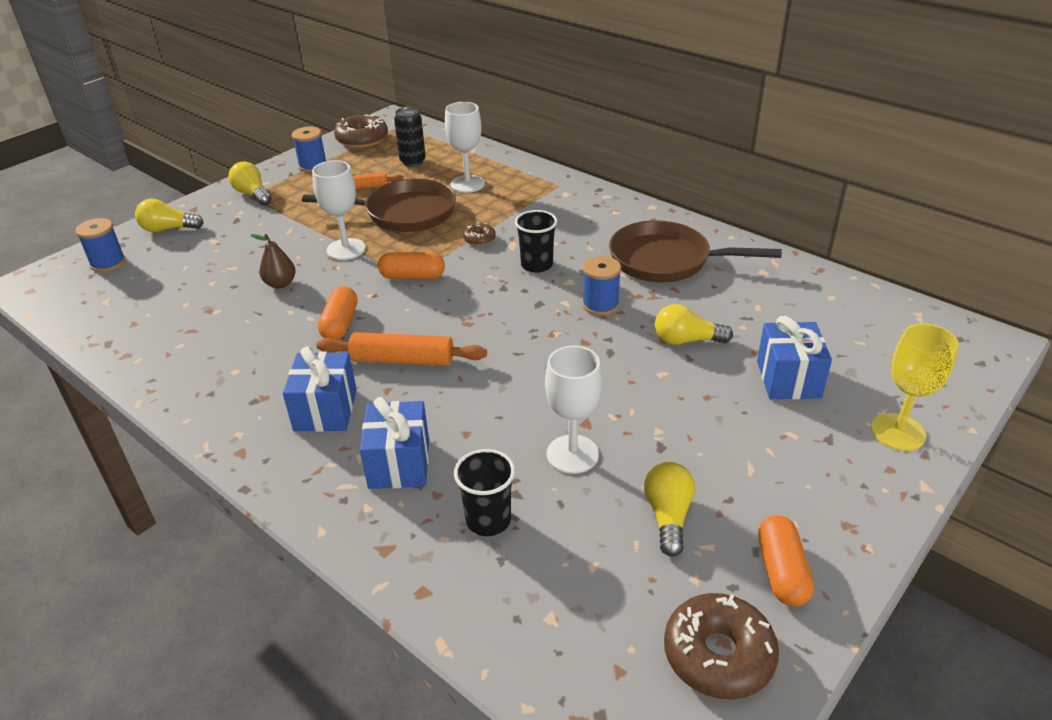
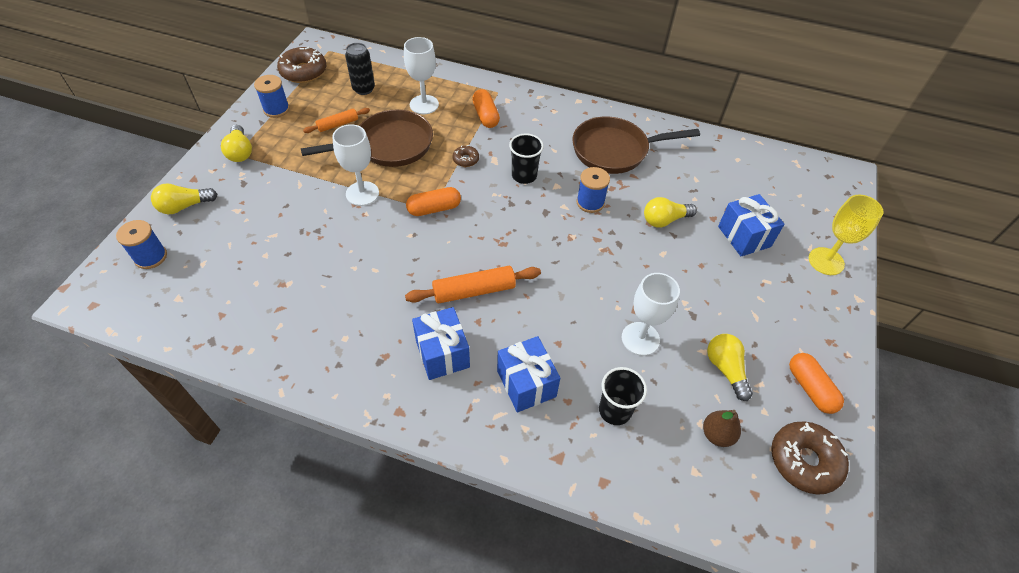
camera: 25 degrees left, 15 degrees up
yellow light bulb [228,162,272,205] -> yellow light bulb turned 135 degrees counterclockwise [221,125,252,162]
brown pear [251,234,296,289] -> brown pear moved to [703,410,741,447]
orange capsule [318,286,358,340] -> orange capsule moved to [472,89,500,128]

